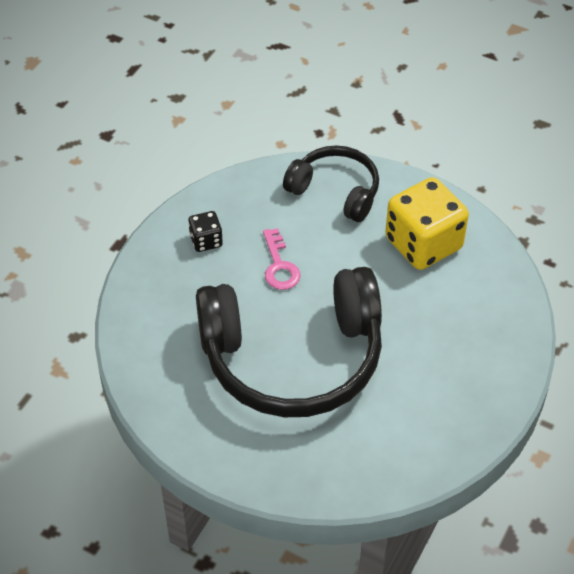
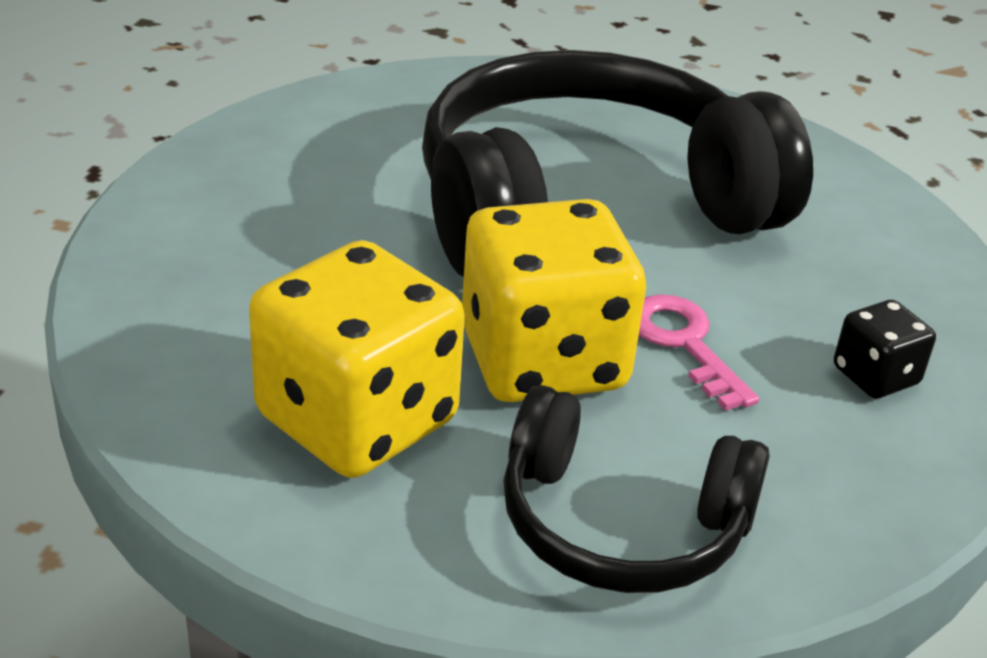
camera: 165 degrees right, 15 degrees down
none -> yellow dice [462,199,646,402]

